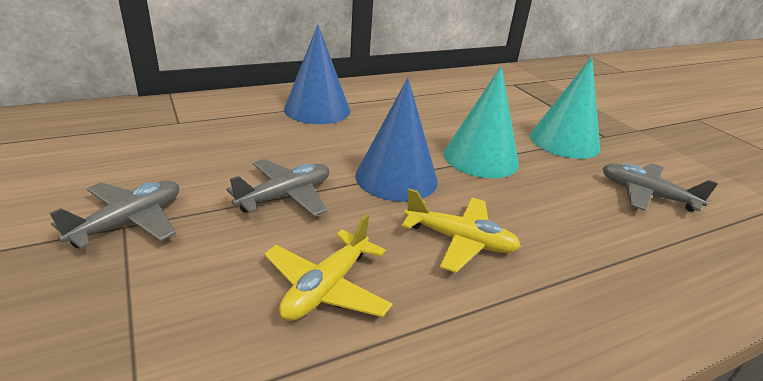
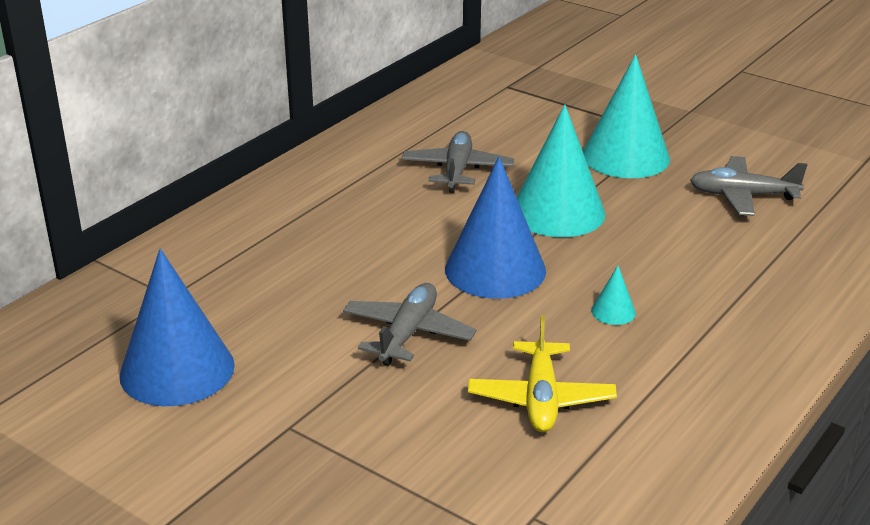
camera: 25 degrees left, 0 degrees up
grey plane [50,180,179,249] -> grey plane moved to [402,131,514,193]
blue cone [284,25,350,124] -> blue cone moved to [119,249,235,406]
yellow plane [402,189,521,273] -> turquoise cone [591,266,636,325]

